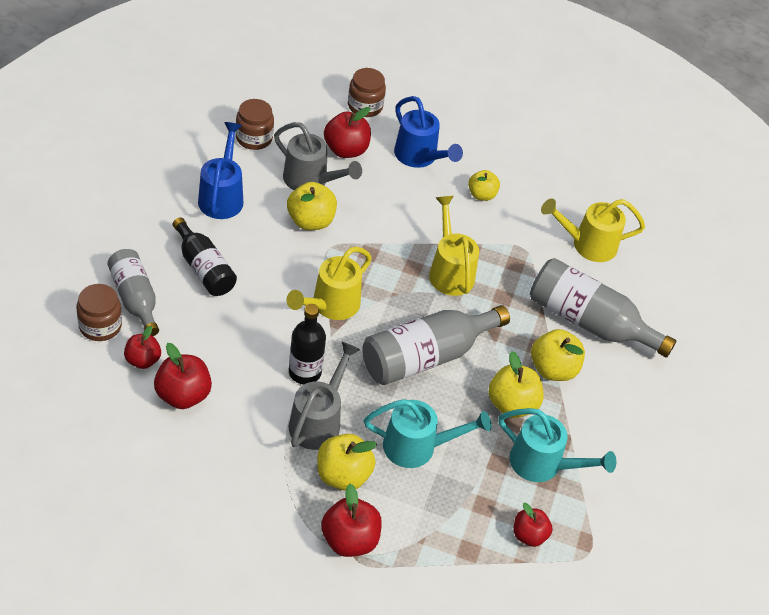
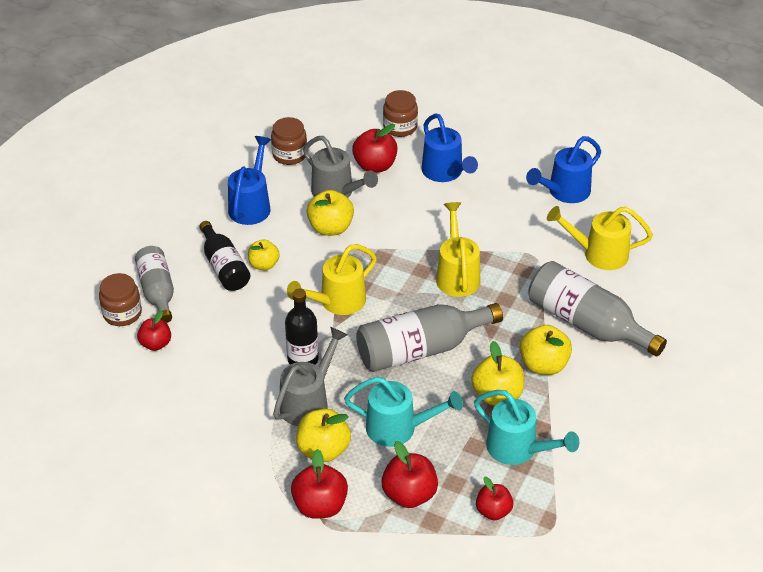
camera: 15 degrees right, 5 degrees down
red apple [154,343,212,409] -> red apple moved to [381,441,438,508]
yellow apple [468,170,500,201] -> yellow apple moved to [248,240,280,270]
none -> blue watering can [526,136,601,203]

